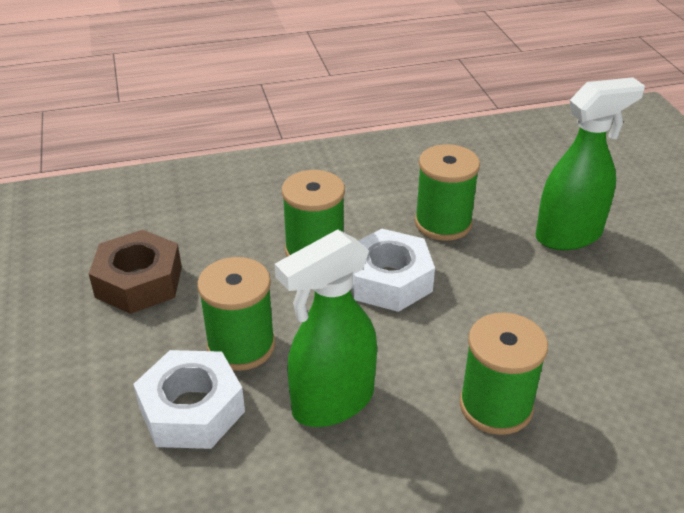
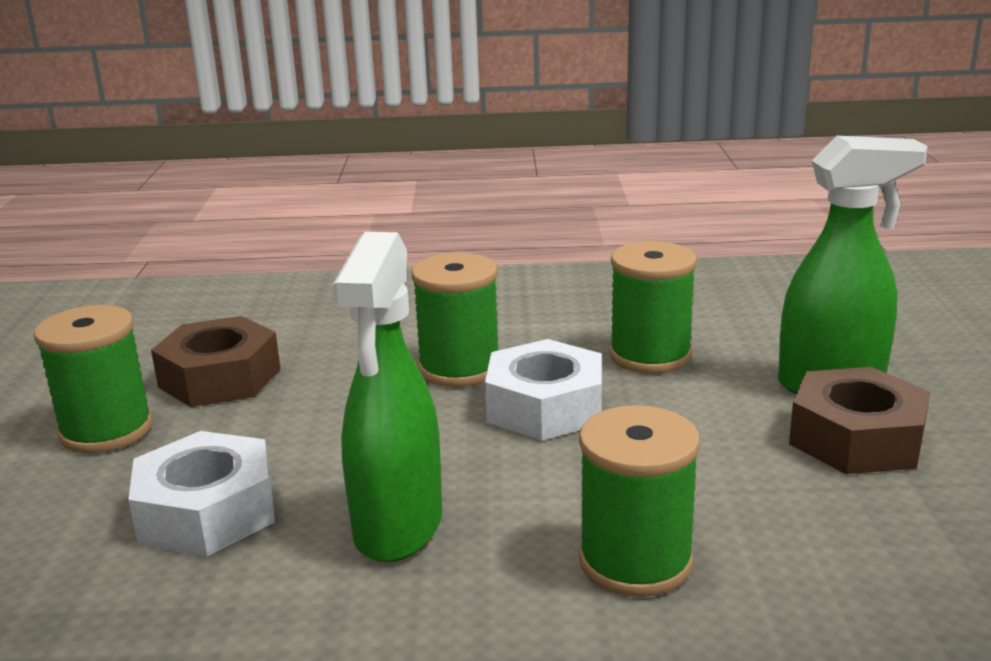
camera: 15 degrees right, 15 degrees down
green spool [197,257,275,371] -> green spool moved to [34,305,153,453]
green spray bottle [275,229,377,427] -> green spray bottle turned 60 degrees counterclockwise [332,232,442,562]
none -> brown nut [789,367,930,474]

